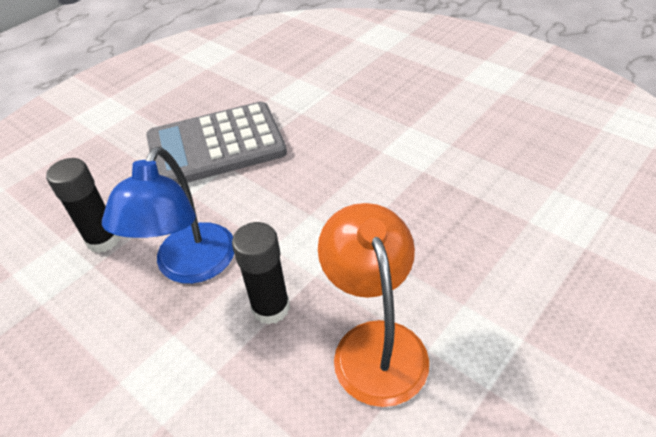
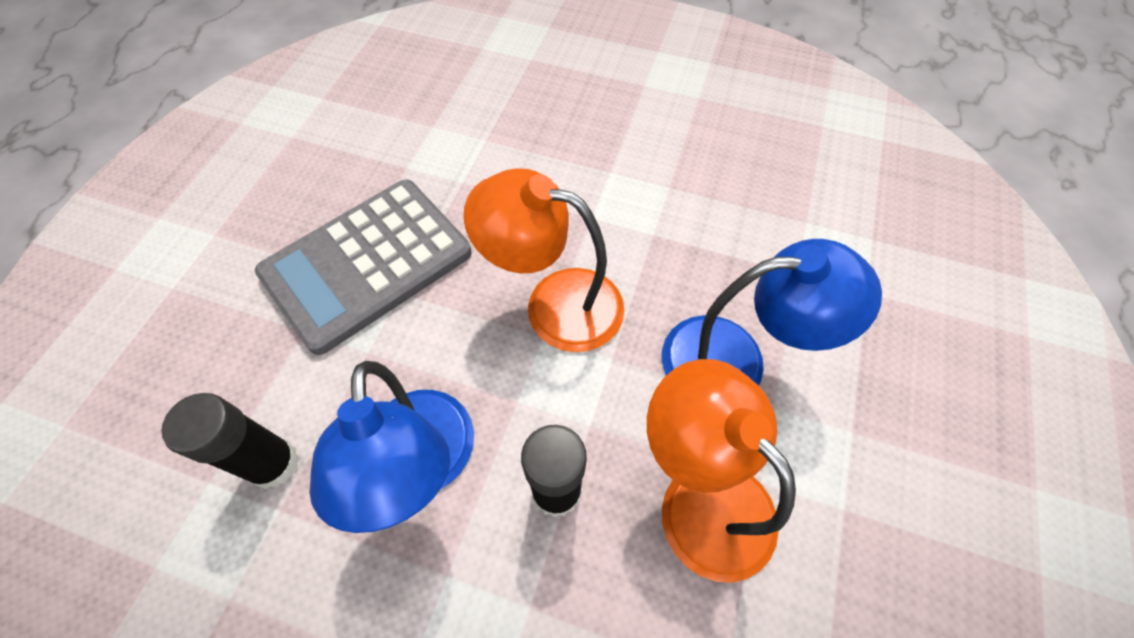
camera: 25 degrees left, 15 degrees up
none -> orange lamp [463,168,625,352]
none -> blue lamp [662,239,882,386]

